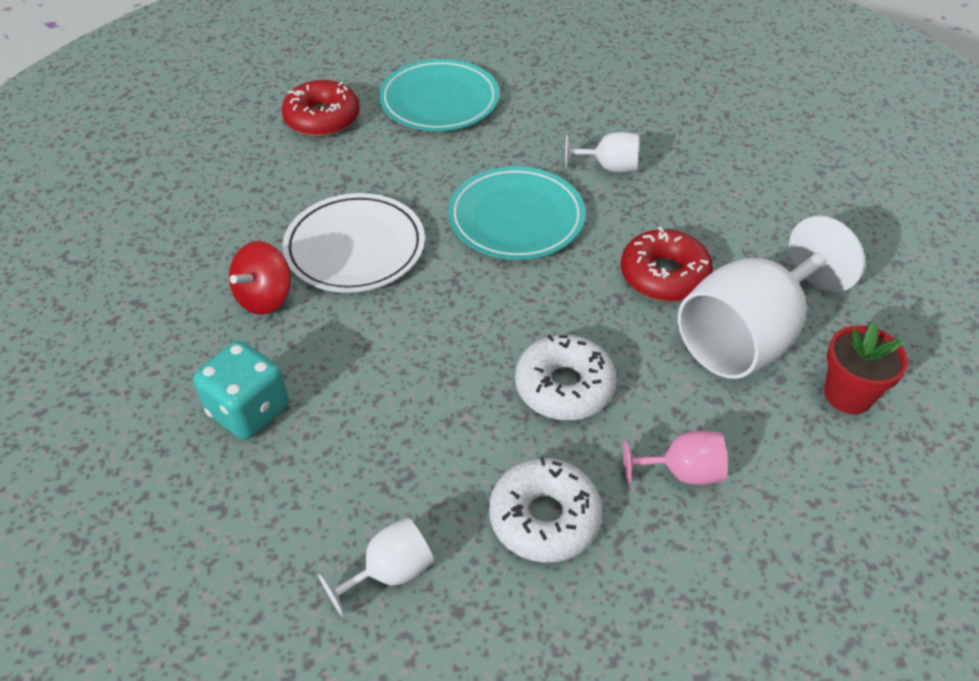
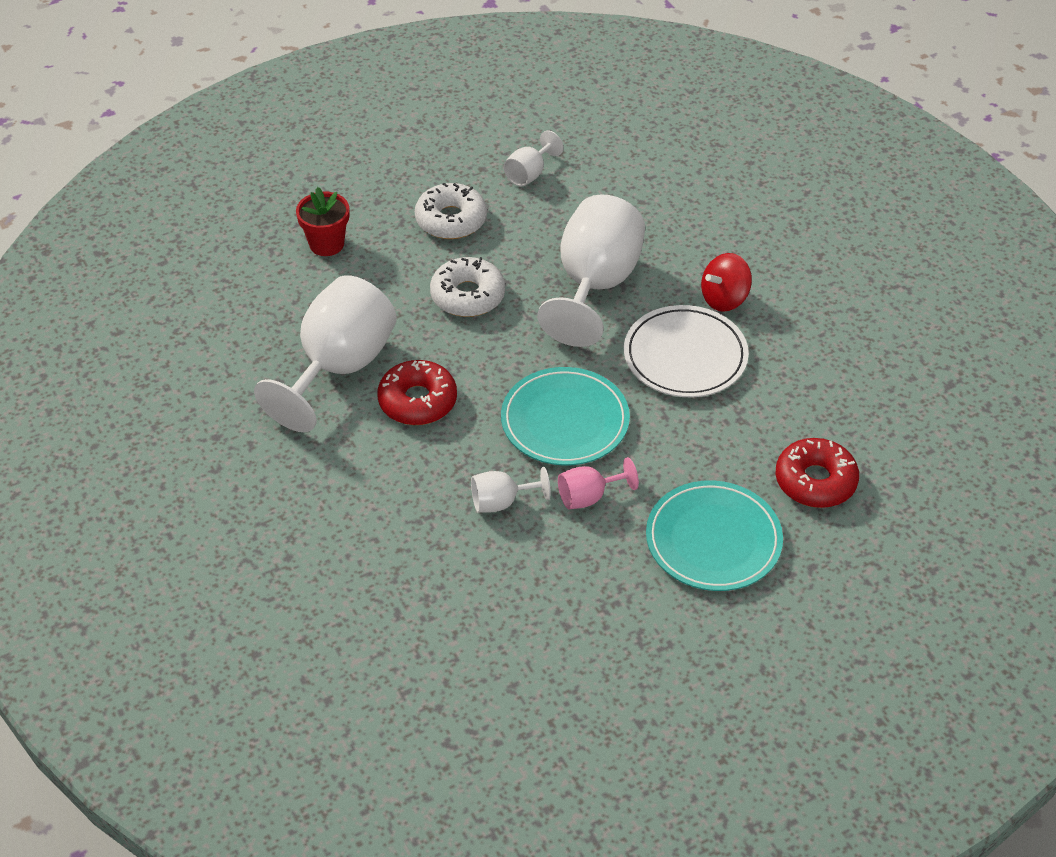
camera: 160 degrees right, 0 degrees up
turquoise dice [193,341,289,440] -> none
red spinning top [229,241,291,315] -> red spinning top turned 135 degrees counterclockwise [701,253,752,312]
pink goblet [623,431,728,485] -> pink goblet moved to [558,457,639,509]
red flower pot [824,322,908,414] -> red flower pot moved to [296,187,349,256]
none -> white goblet [537,194,645,347]

